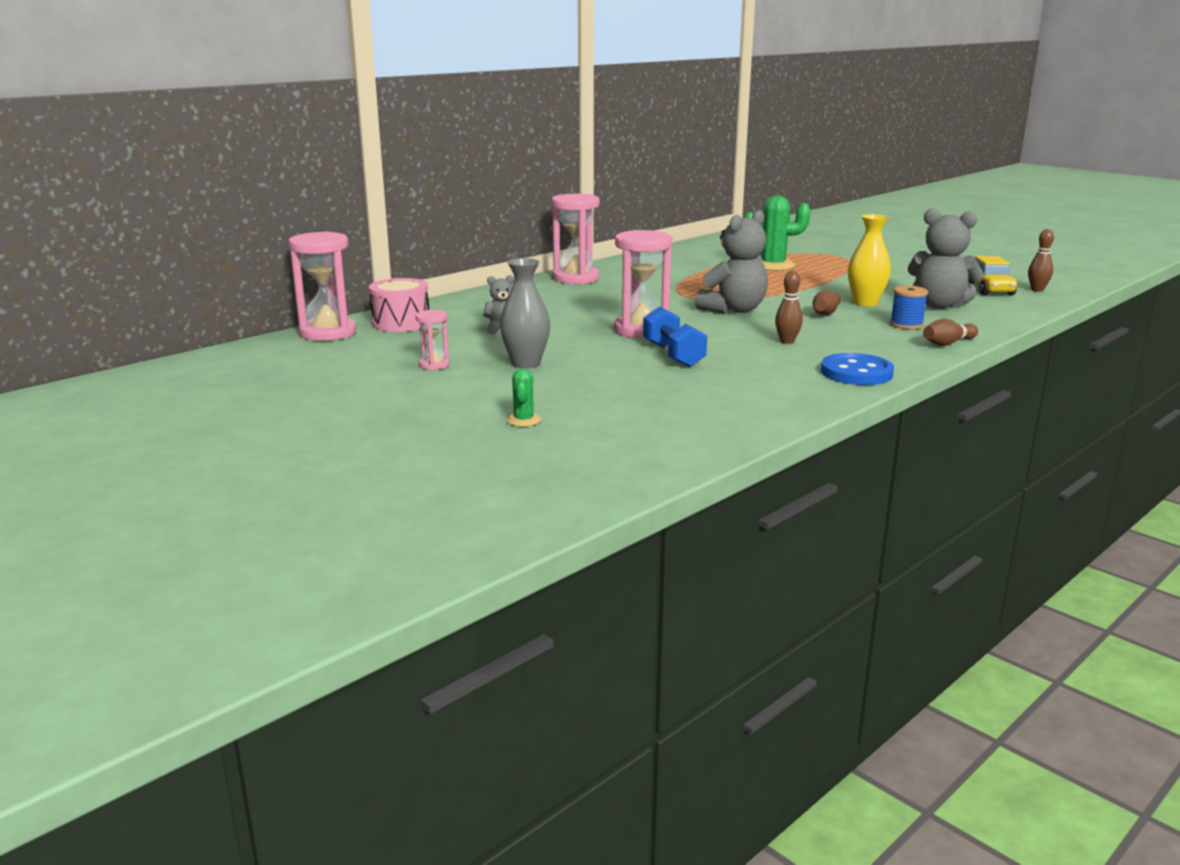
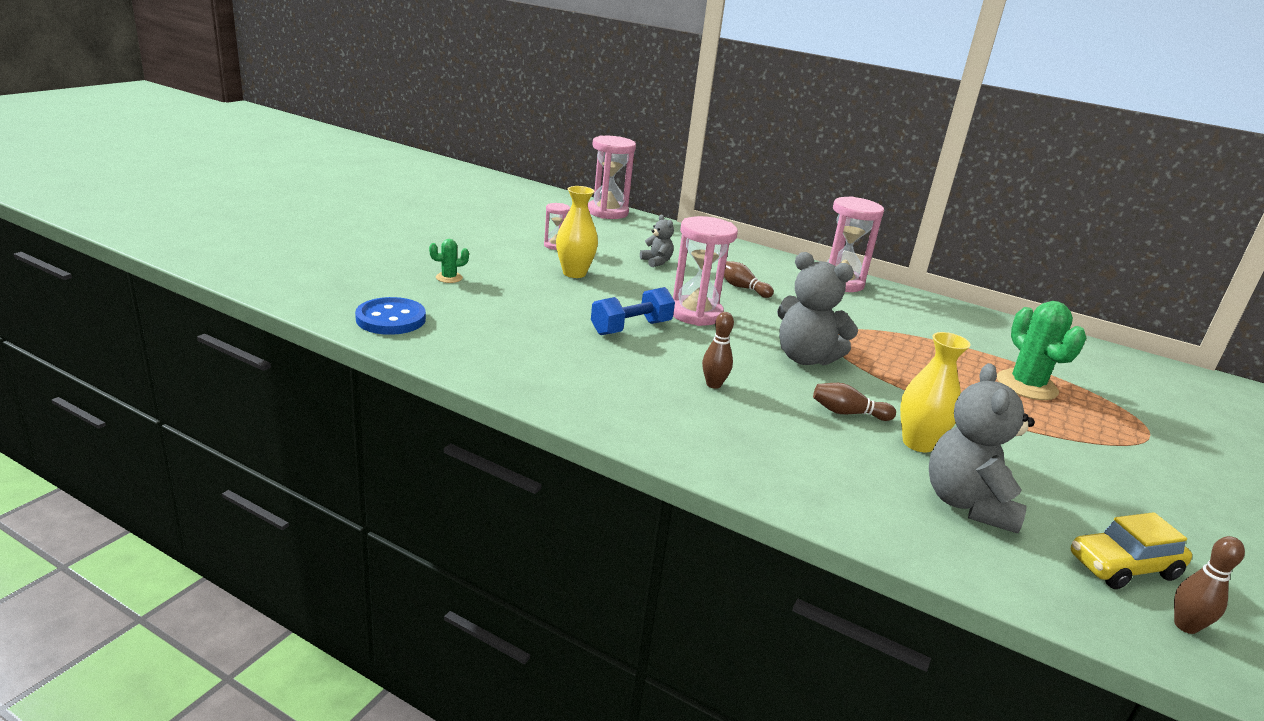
camera: 70 degrees right, 5 degrees up
pink drum [369,278,429,332] -> none
grey vase [500,258,550,369] -> yellow vase [556,186,598,278]
blue button [821,353,894,385] -> blue button moved to [355,297,426,335]
blue spool [890,285,928,329] -> none
brown bowling pin [923,319,978,346] -> brown bowling pin moved to [724,261,774,298]

